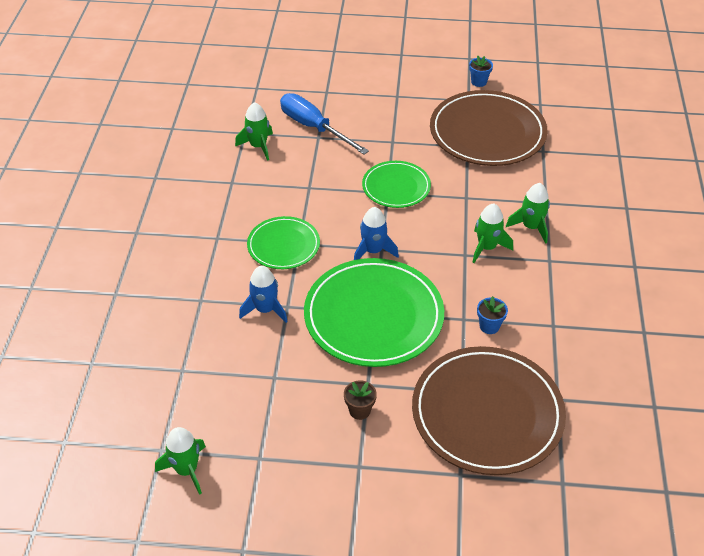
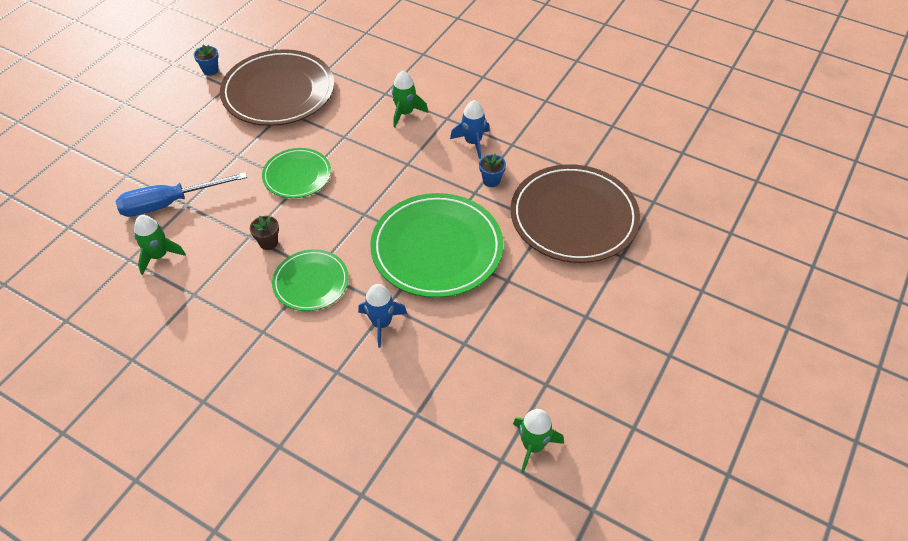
camera: 65 degrees left, 5 degrees up
brown flower pot [344,380,377,420] -> brown flower pot moved to [250,216,279,250]
blue rocket [354,207,399,260] -> blue rocket moved to [450,100,490,159]
green rocket [472,204,513,263] -> none

